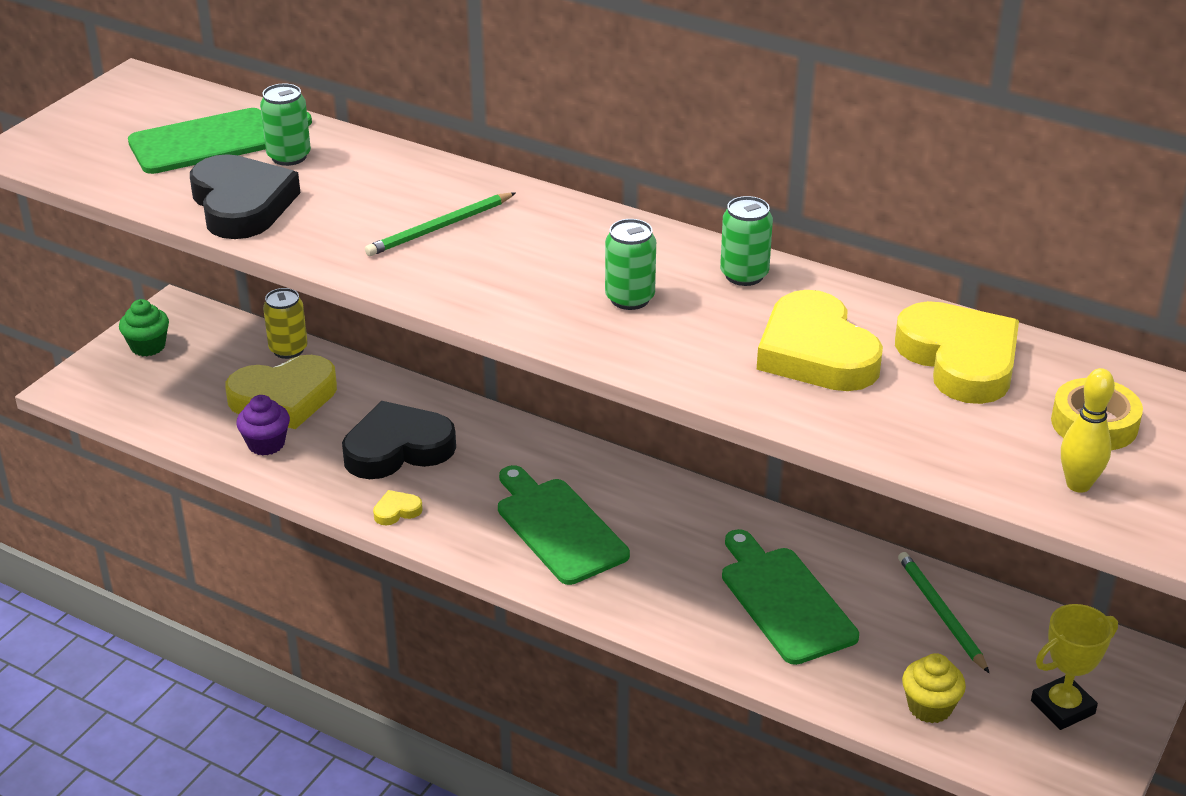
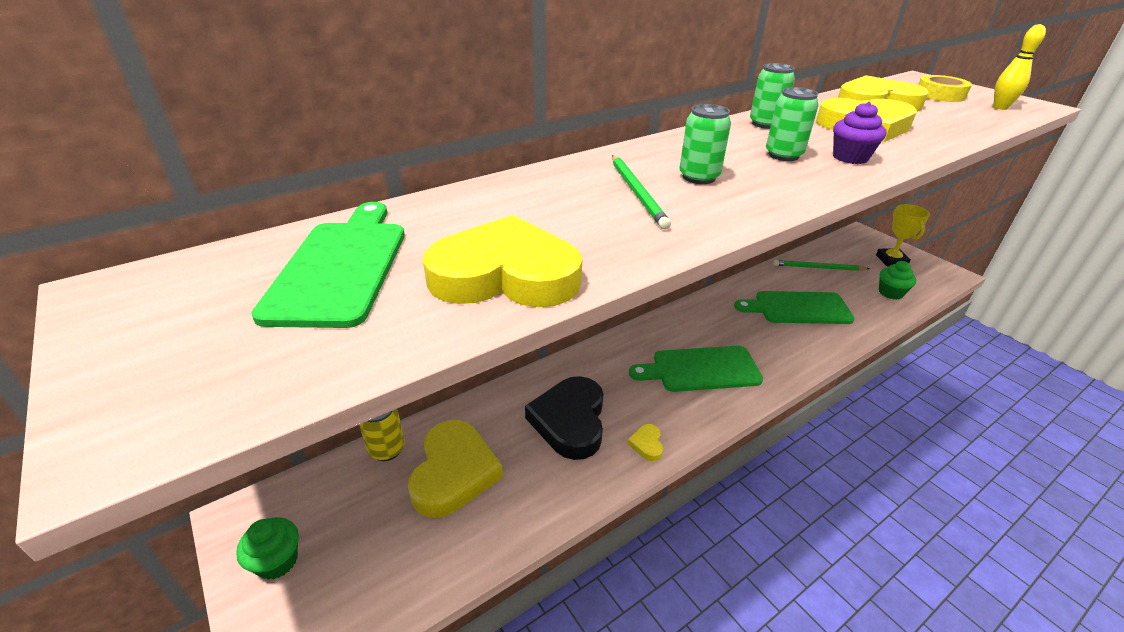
camera: 65 degrees left, 0 degrees up
black heart [190,154,300,239] -> yellow heart [423,215,582,307]
purple cupcake [236,395,290,456] -> purple cupcake moved to [833,102,887,164]
green can [260,83,311,166] -> green can moved to [679,104,731,184]
yellow cupcake [902,653,966,723] -> green cupcake [879,261,916,300]

